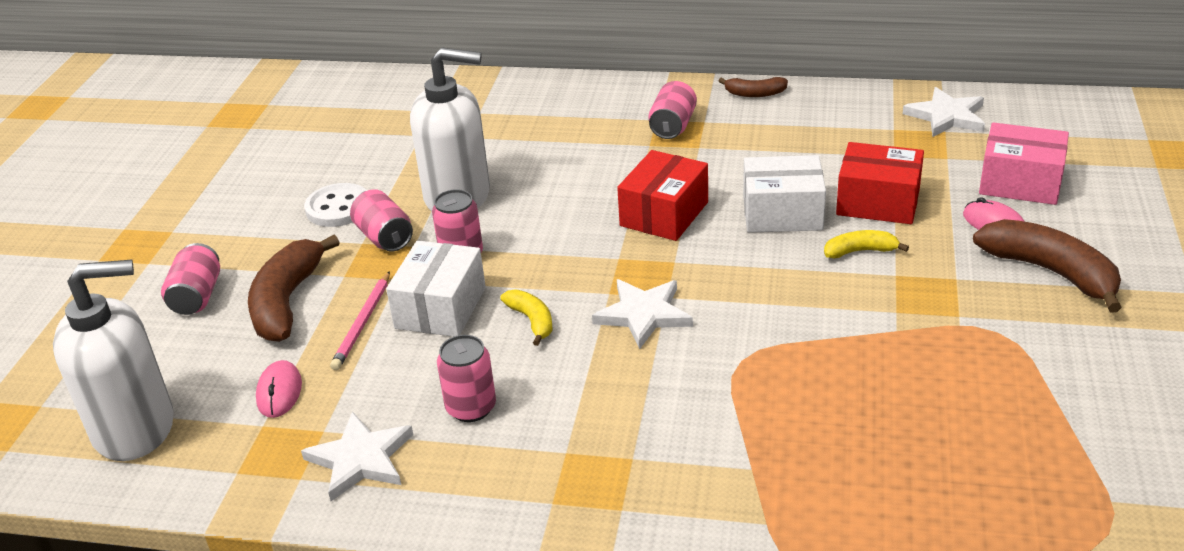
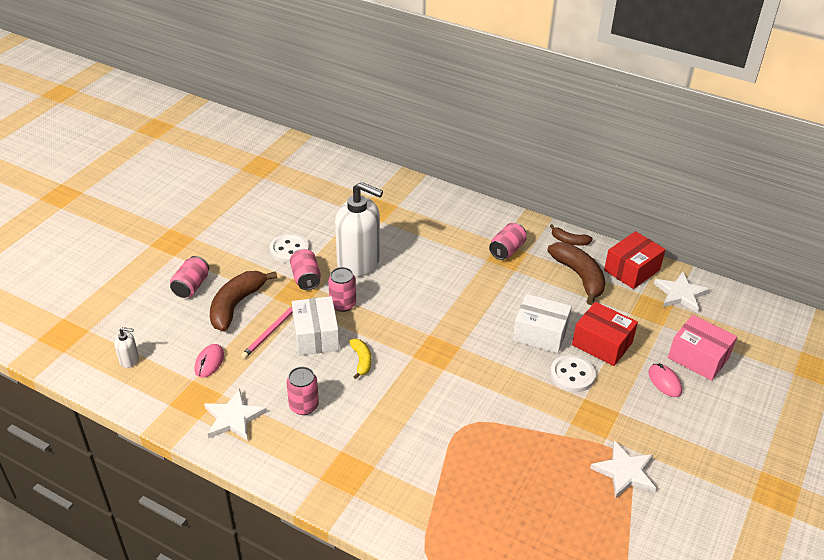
camera: 15 degrees right, 5 degrees up
white soap dispenser [53,260,174,461] -> white soap dispenser [114,327,139,368], size x0.41
white box [386,241,486,337] -> white box turned 45 degrees counterclockwise [292,296,339,356]
white star [592,279,693,349] -> white star moved to [590,441,656,499]
red box [617,150,708,241] -> red box moved to [604,231,666,289]
yellow banana [824,230,909,259] -> white button [550,355,596,392]
brown banana [973,219,1122,312] -> brown banana moved to [547,242,605,305]

